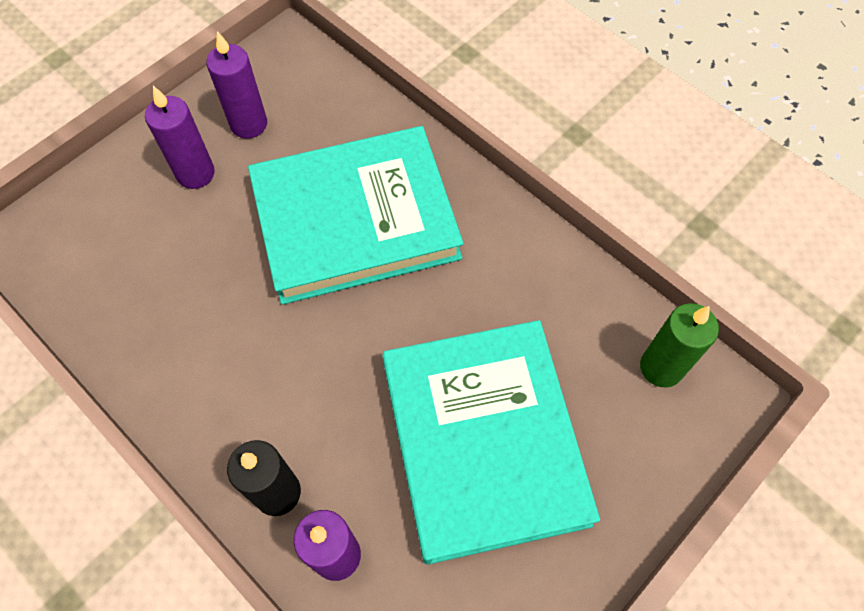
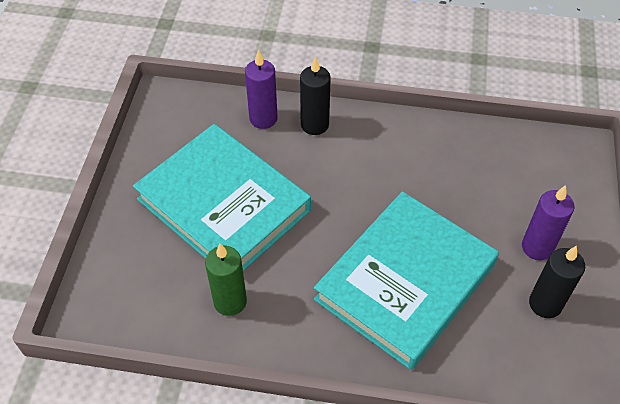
camera: 145 degrees right, 10 degrees down
purple candle [206,31,267,139] -> black candle [529,246,585,318]
green candle [640,303,719,387] -> green candle moved to [205,244,247,316]

